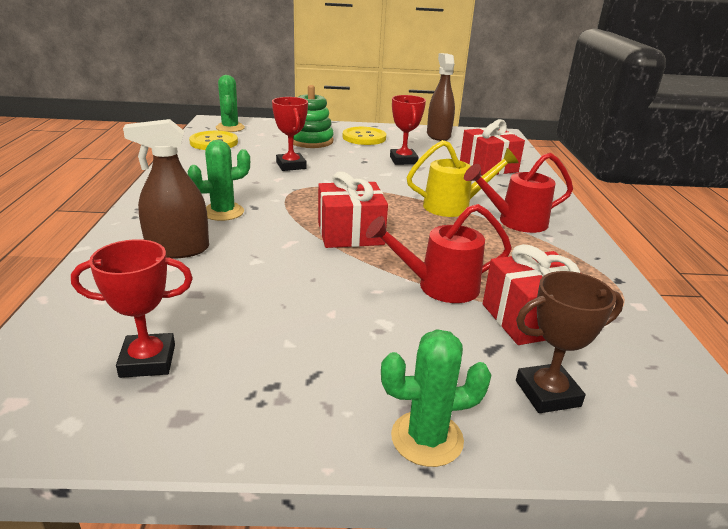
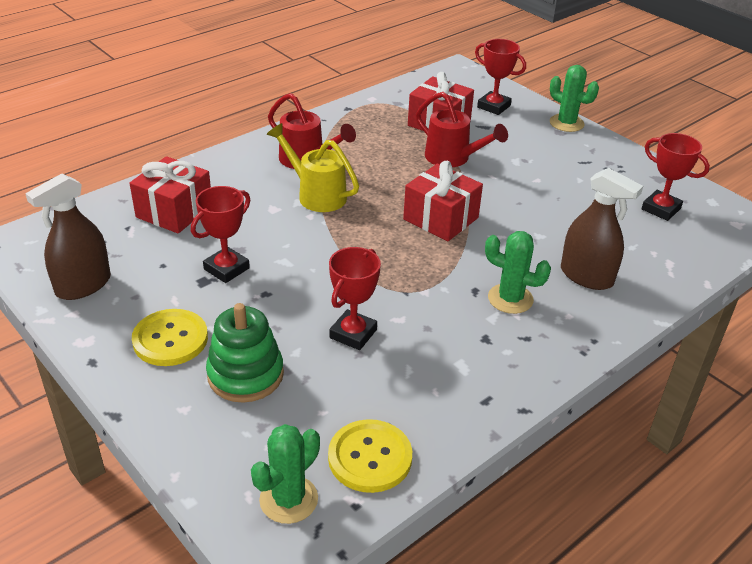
camera: 130 degrees left, 10 degrees up
brown trophy [516,271,623,413] -> red trophy [475,39,526,115]

